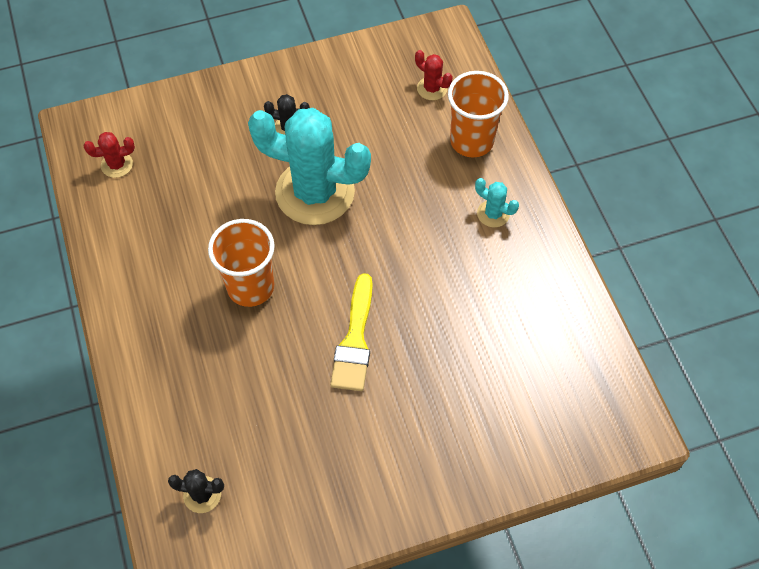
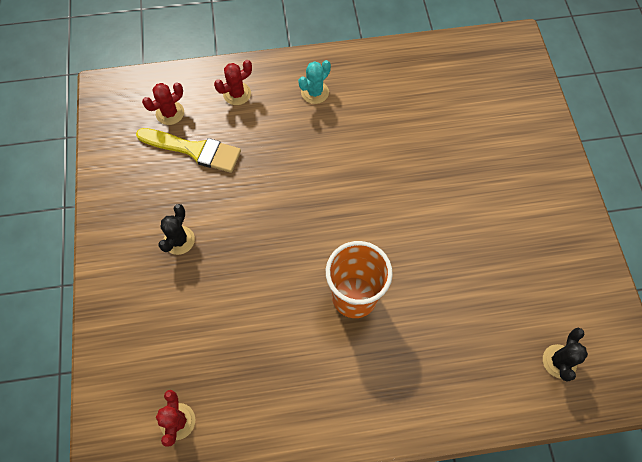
camera: 80 degrees left, 5 degrees up
turquoise cactus [248,108,371,225] -> none
yellow brush [330,273,373,391] -> yellow brush moved to [136,128,241,173]
orange cup [448,71,509,157] -> red cactus [214,60,252,105]

